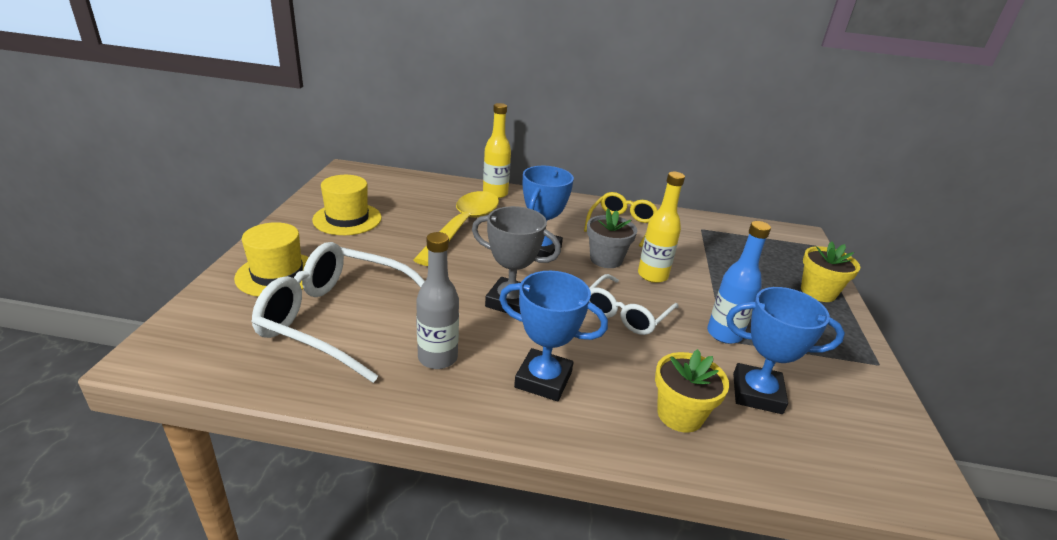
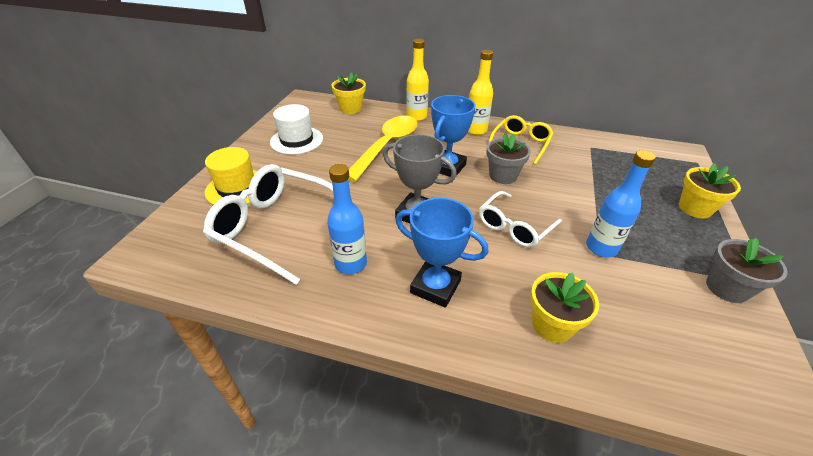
camera: 10 degrees right, 10 degrees up
yellow hat [312,175,382,235] -> white hat [270,104,323,155]
grey bottle [416,232,459,369] -> blue bottle [327,164,367,274]
yellow bottle [638,172,685,283] -> yellow bottle moved to [468,50,493,135]
blue trophy [726,287,845,414] -> none
none -> yellow flower pot [332,73,366,114]
none -> grey flower pot [706,238,788,303]

